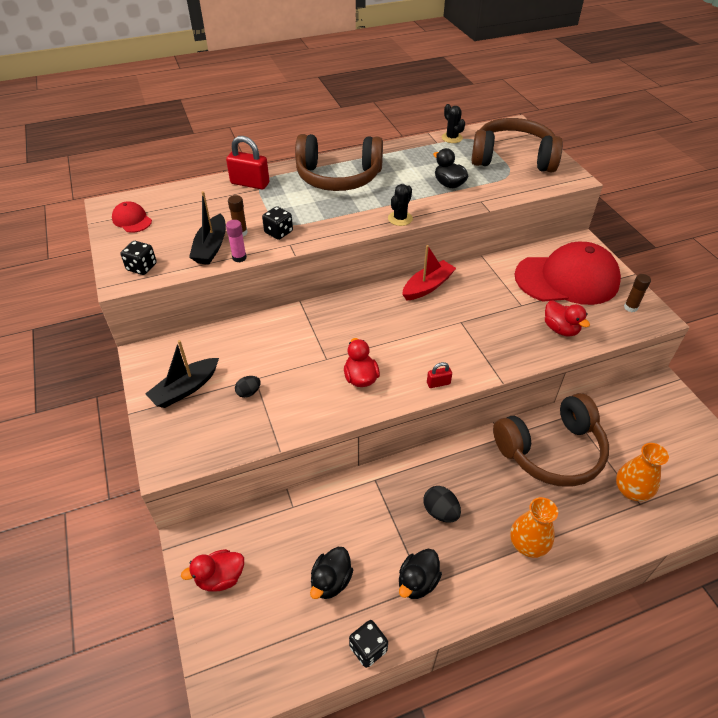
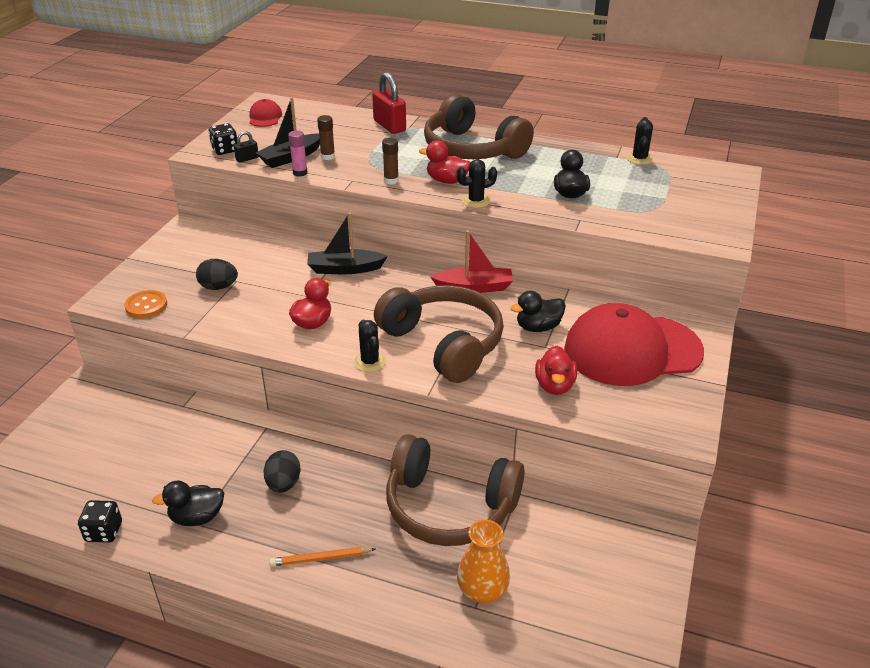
camera: 40 degrees right, 10 degrees down
black boat [145,340,219,408] -> black boat moved to [307,212,388,274]
red duck [181,549,244,592] -> red duck moved to [419,140,471,184]
black egg [235,376,261,398] -> black egg [196,259,238,290], size x1.51
black dice [262,206,293,240] -> none
black duck [310,547,353,599] -> black duck moved to [510,291,566,332]
red padlock [427,362,452,388] -> black cactus [354,320,386,372]
brown headphones [471,118,563,172] -> brown headphones moved to [374,285,504,383]
orange vase [510,497,558,558] -> orange pencil [269,547,375,566]
red cap [515,242,621,305] -> red cap turned 135 degrees clockwise [564,303,704,386]
brown glue stick [624,274,651,312] -> brown glue stick moved to [382,138,399,184]
none -> orange button [124,290,167,318]
none -> black padlock [234,131,259,163]

